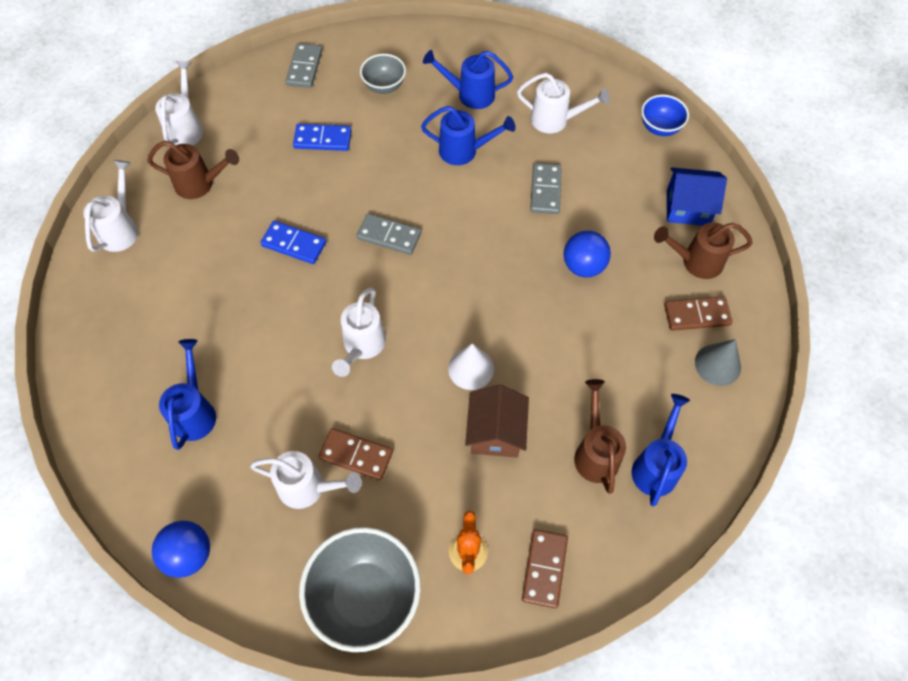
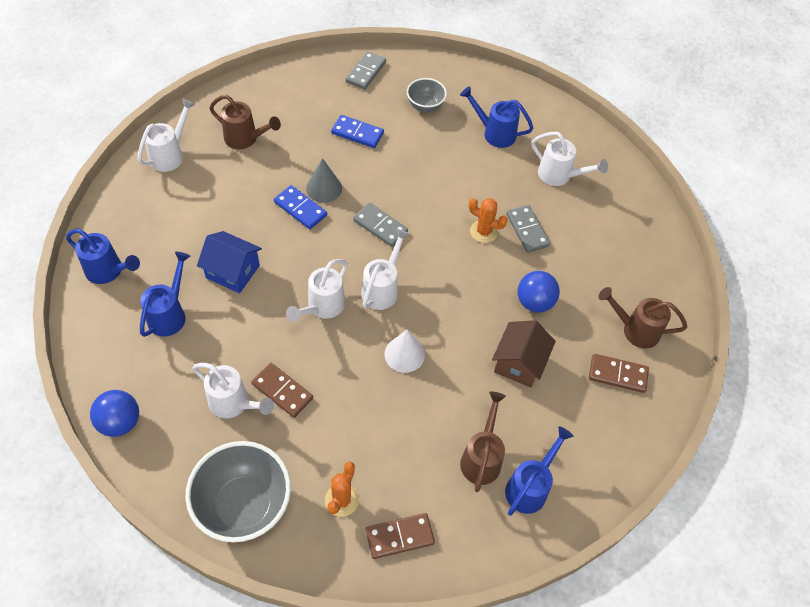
camera: 15 degrees right, 5 degrees down
white watering can [155,61,203,146] -> white watering can moved to [361,229,410,310]
blue watering can [421,106,515,165] -> blue watering can moved to [66,229,140,284]
brown house [465,385,529,457] -> brown house moved to [492,320,556,388]
brown domino [522,529,568,609] -> brown domino turned 45 degrees clockwise [366,513,435,559]
grey domino [530,163,562,214] -> grey domino turned 45 degrees counterclockwise [506,205,550,253]
blue bowl [641,95,689,136] -> none
blue house [667,167,727,226] -> blue house moved to [197,231,262,293]
grey cone [695,339,741,386] -> grey cone moved to [306,158,342,203]
none -> orange cactus [469,198,508,243]

